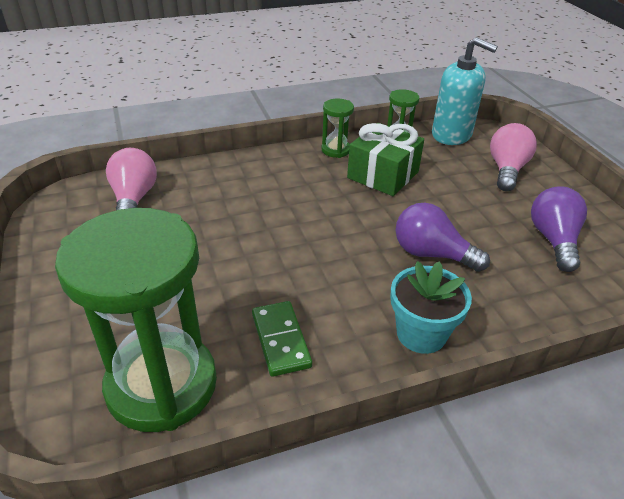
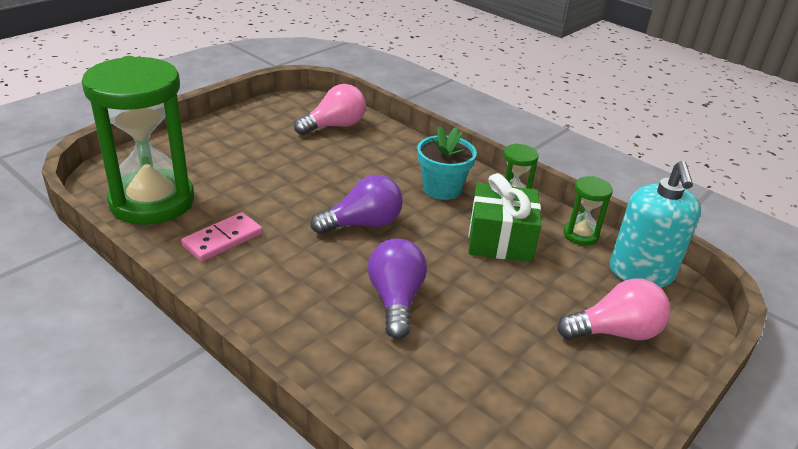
camera: 60 degrees right, 5 degrees down
green domino [252,301,312,377] -> pink domino [181,212,263,262]
turquoise flower pot [390,261,472,354] -> turquoise flower pot moved to [417,126,477,200]
purple light bulb [531,186,587,272] -> purple light bulb moved to [311,175,403,234]

